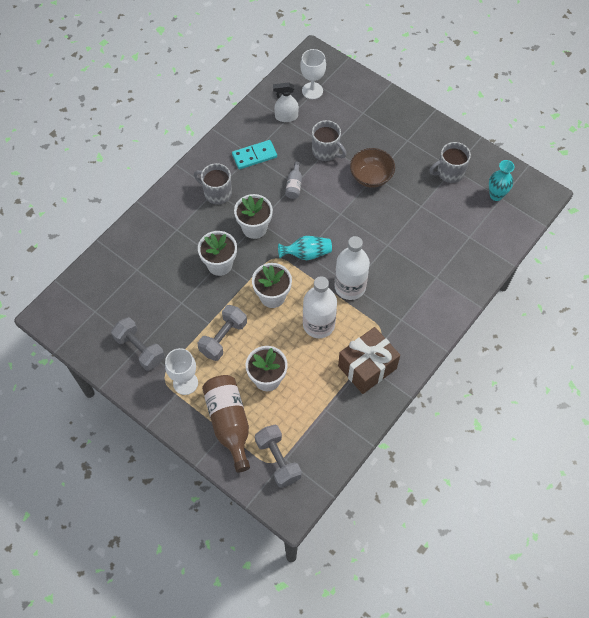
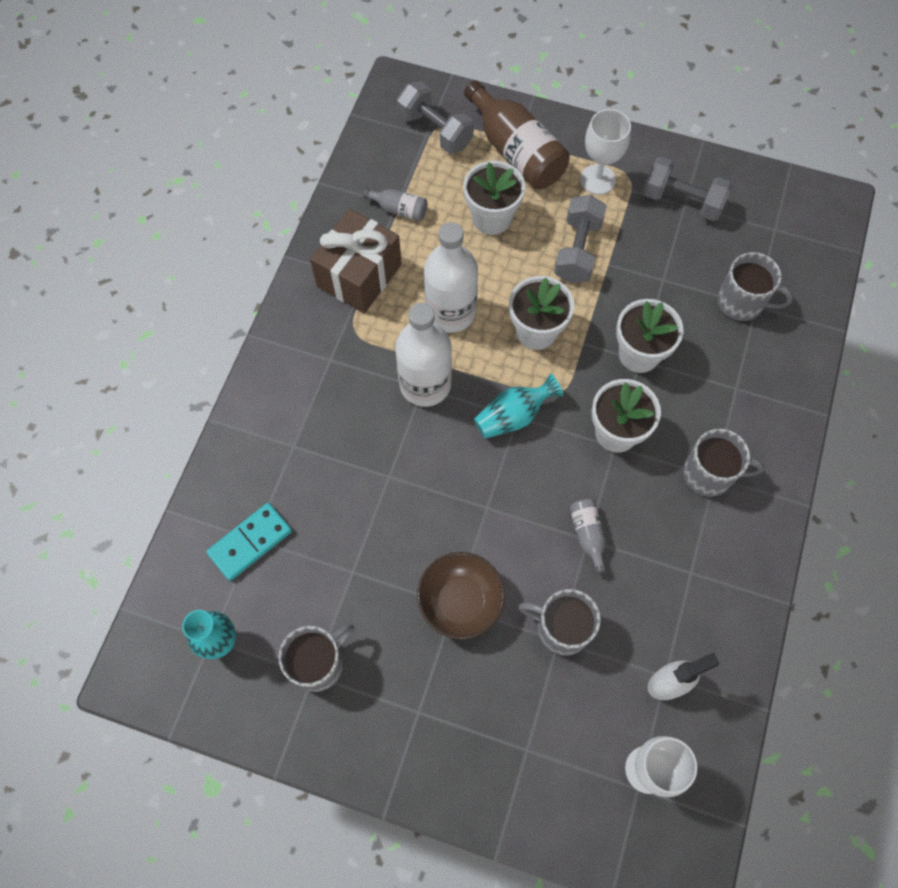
camera: 160 degrees right, 5 degrees up
turquoise domino [232,140,277,169] -> turquoise domino moved to [206,503,292,581]
none -> grey bottle [363,188,428,221]
none -> grey mug [717,252,793,321]

